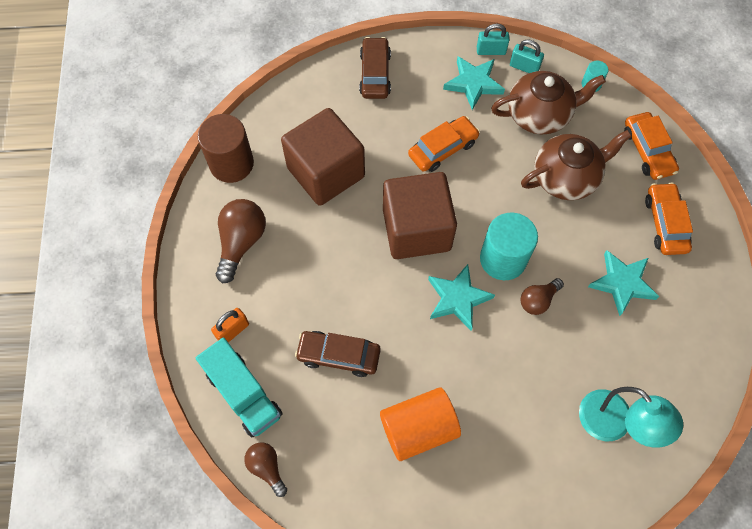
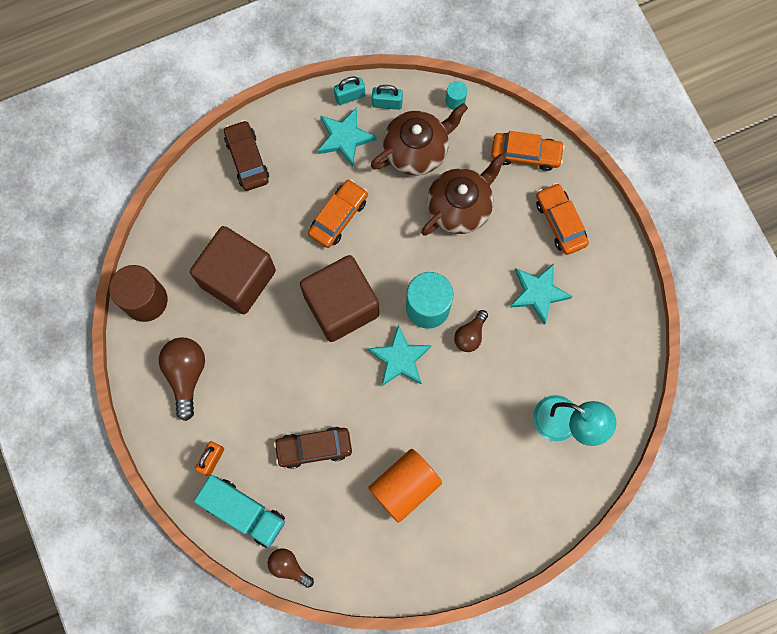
camera: 20 degrees left, 10 degrees up
orange car [624,112,679,180] -> orange car turned 45 degrees counterclockwise [491,131,565,171]

